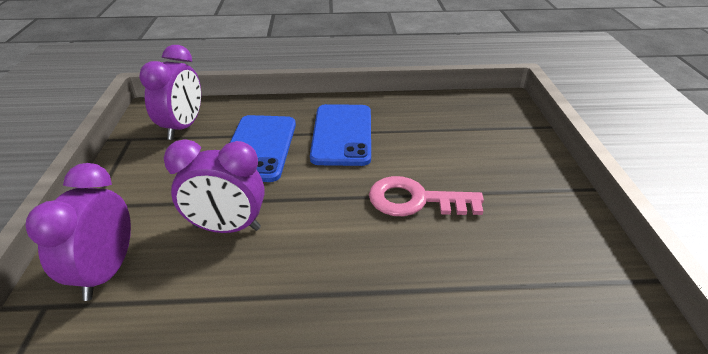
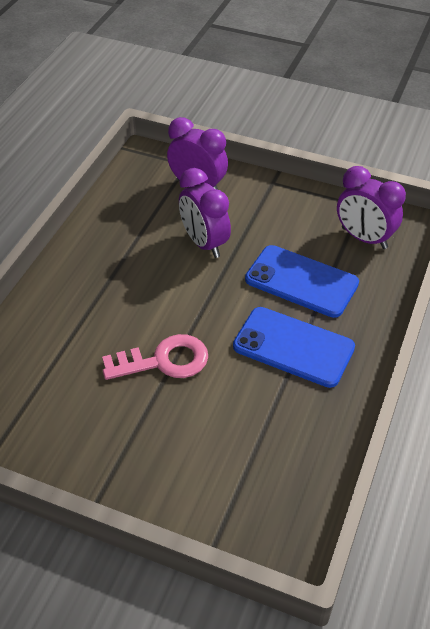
camera: 115 degrees right, 10 degrees up
purple clock [164,139,265,233] -> purple clock turned 60 degrees counterclockwise [179,168,231,258]
pink key [369,176,484,216] -> pink key turned 45 degrees clockwise [102,334,208,380]

